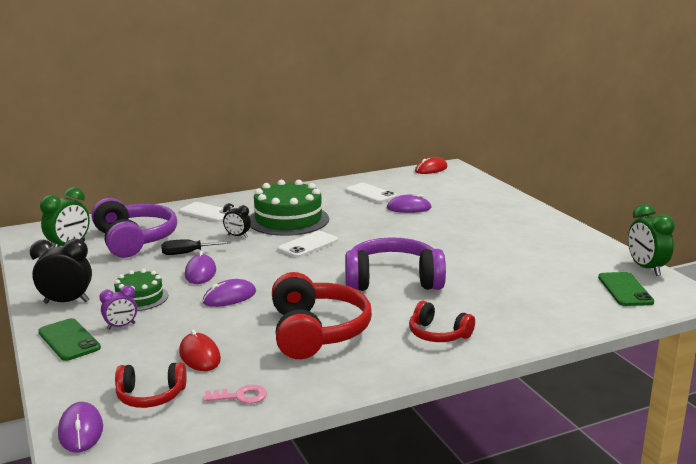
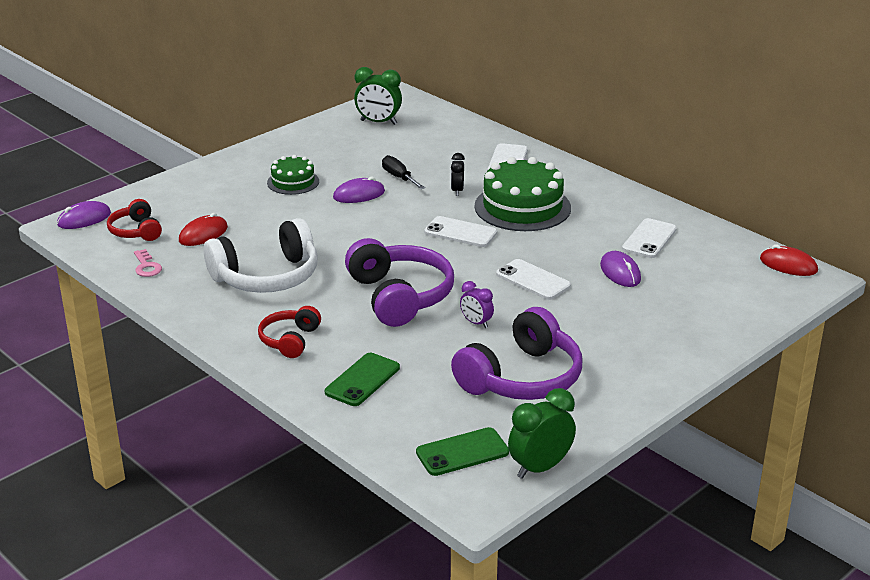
camera: 70 degrees right, 10 degrees up
black clock [30,239,92,304] -> none
green phone [38,318,101,361] -> green phone moved to [325,353,400,406]
purple headphones [91,198,177,258] -> purple headphones moved to [451,307,582,400]
purple clock [99,285,137,330] -> purple clock moved to [460,281,494,328]
purple mouse [203,279,256,307] -> none
red headphones [272,272,372,359] -> white headphones [204,218,317,293]
none -> white phone [496,259,571,300]

